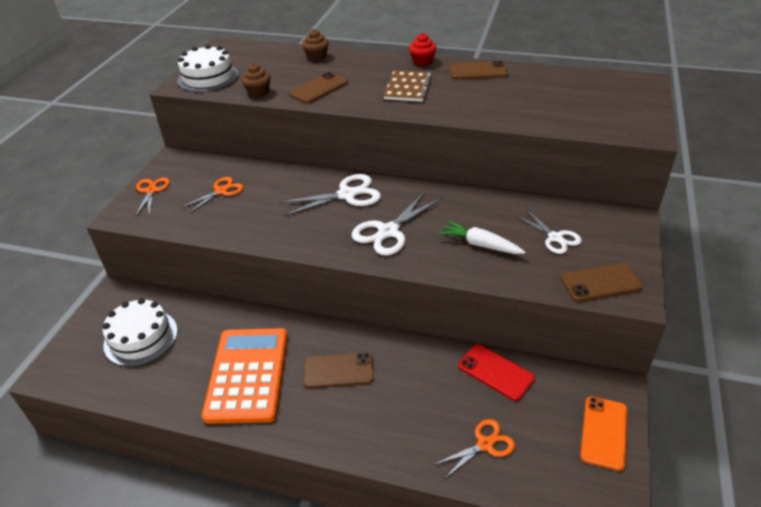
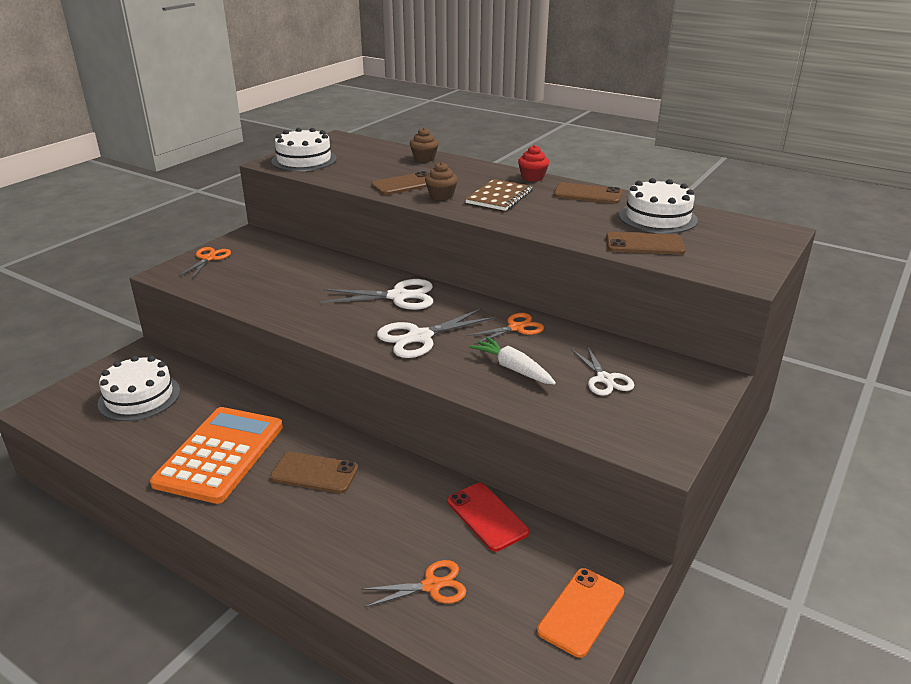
camera: 15 degrees right, 10 degrees down
orange scissors [182,177,244,214] -> orange scissors moved to [466,313,544,345]
brown cupcake [241,63,270,97] -> brown cupcake moved to [425,162,458,200]
brown phone [561,263,643,302] -> brown phone moved to [606,232,686,255]
none -> white cake [619,178,698,234]

